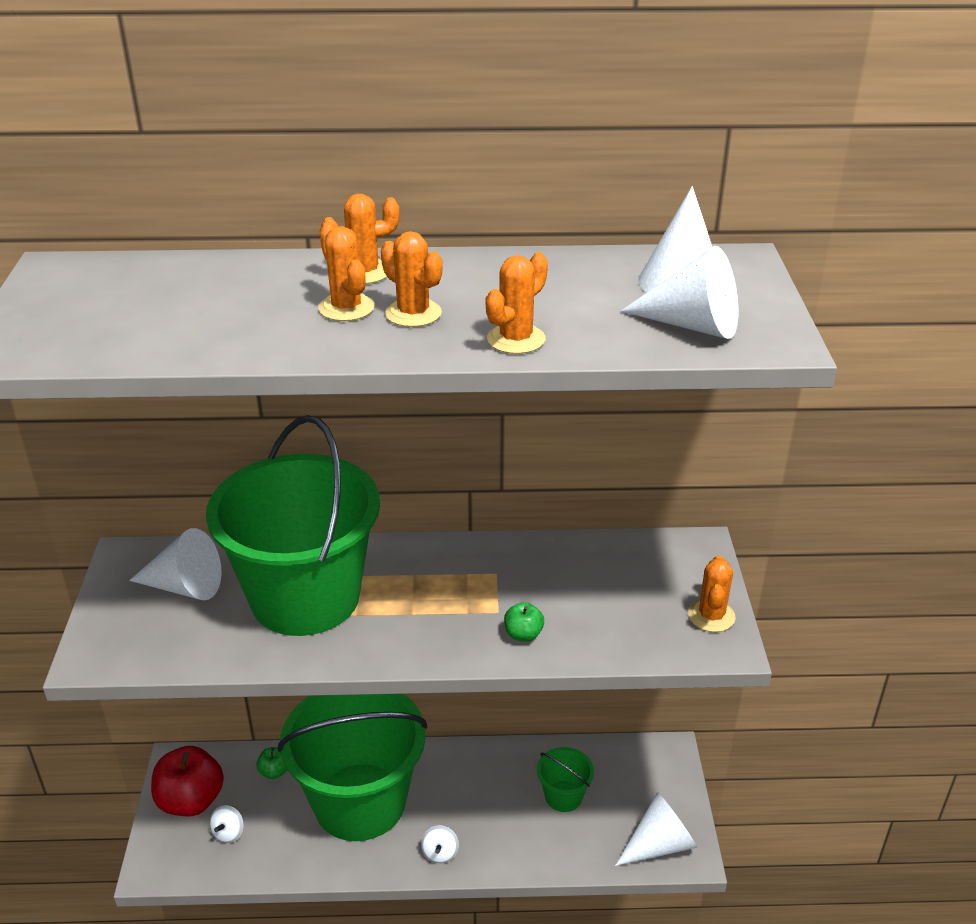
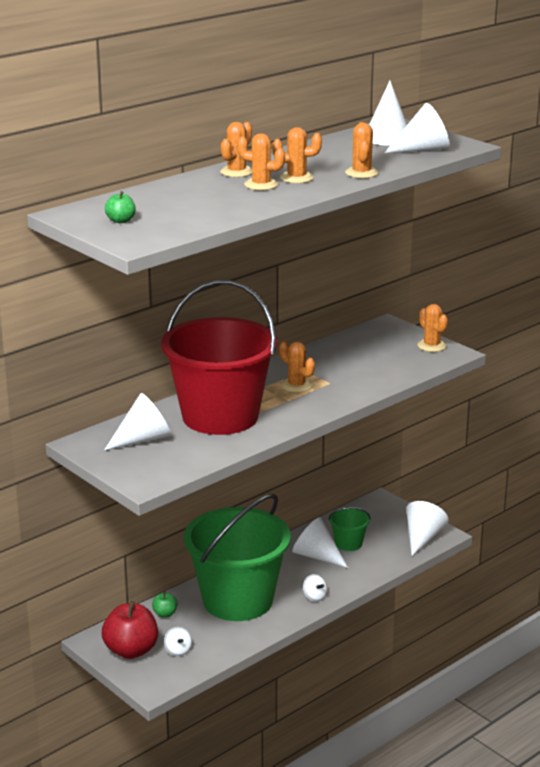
camera: 40 degrees left, 10 degrees down
green bucket [206,415,380,636] -> red bucket [161,280,277,435]
green apple [504,602,544,642] -> green apple moved to [105,191,136,223]
none -> orange cactus [279,341,315,392]
none -> white cone [292,517,348,568]

